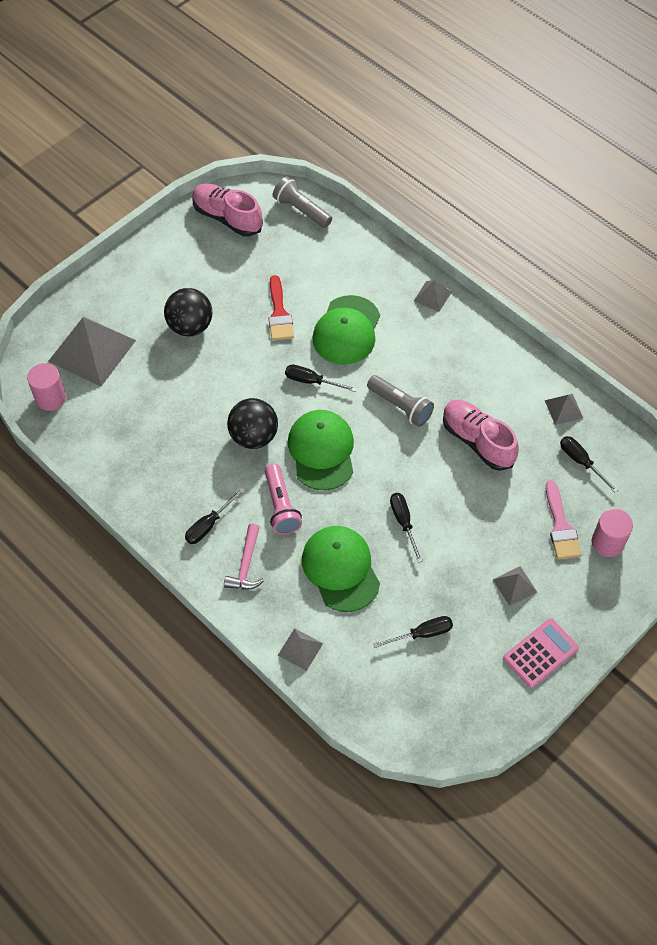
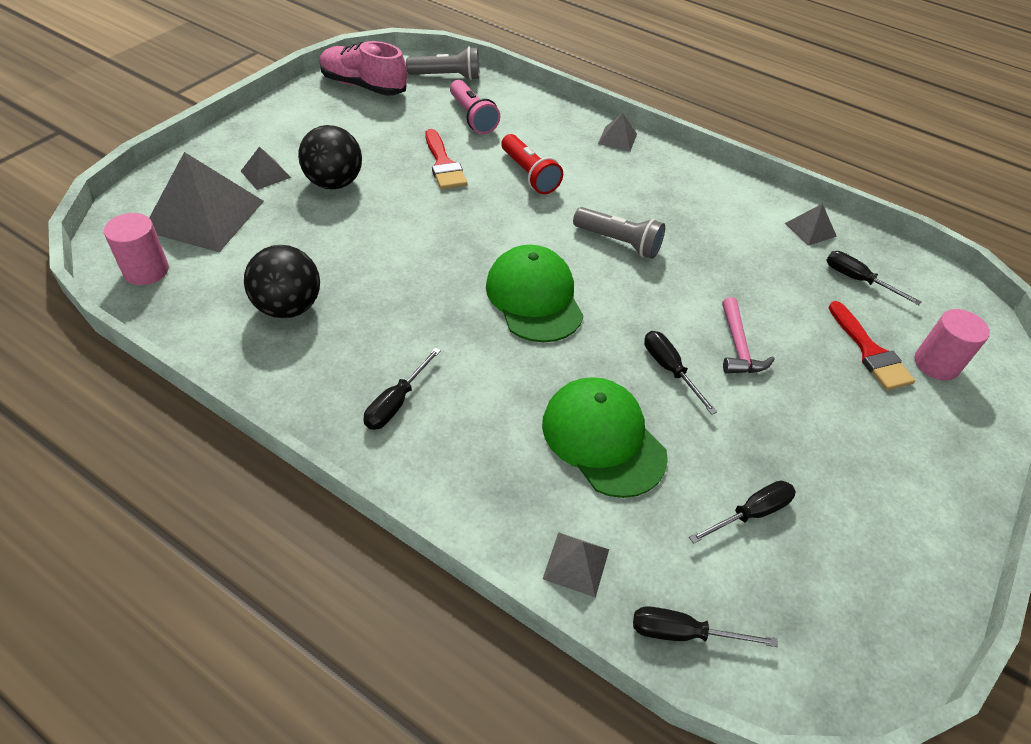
camera: 15 degrees left, 10 degrees down
pink hammer [224,524,264,589] -> pink hammer moved to [722,297,775,374]
black ball [227,398,278,449] -> black ball moved to [244,245,320,318]
pink flashlight [264,464,302,535] -> pink flashlight moved to [450,80,500,134]
grey flashlight [273,176,332,228] -> grey flashlight turned 150 degrees clockwise [406,46,479,80]
black screwdriver [285,364,357,392] -> black screwdriver moved to [633,606,778,647]
green cap [312,295,380,365] -> red flashlight [501,134,563,194]
pink shoe [443,400,519,471] -> none
grey pyramid [493,566,537,606] -> grey pyramid moved to [241,147,291,190]
pink calculator [503,618,579,688] -> none
pink brush [546,480,581,559] -> red brush [829,301,915,390]

